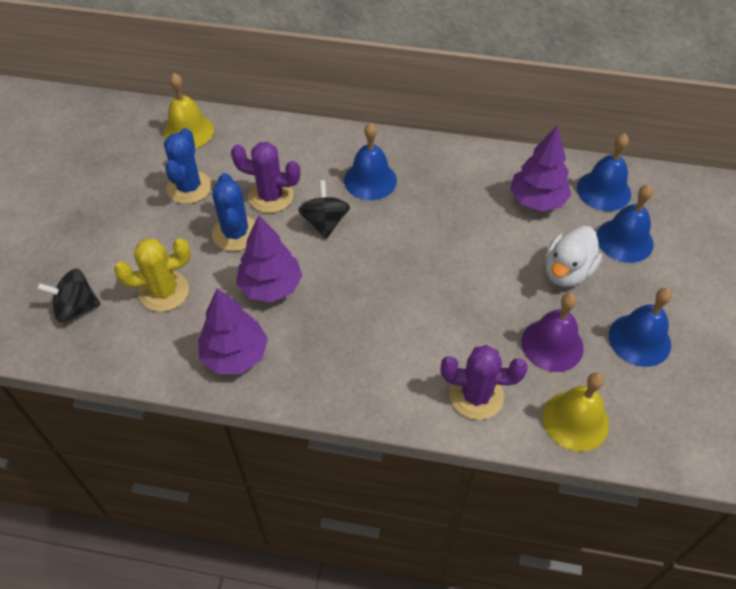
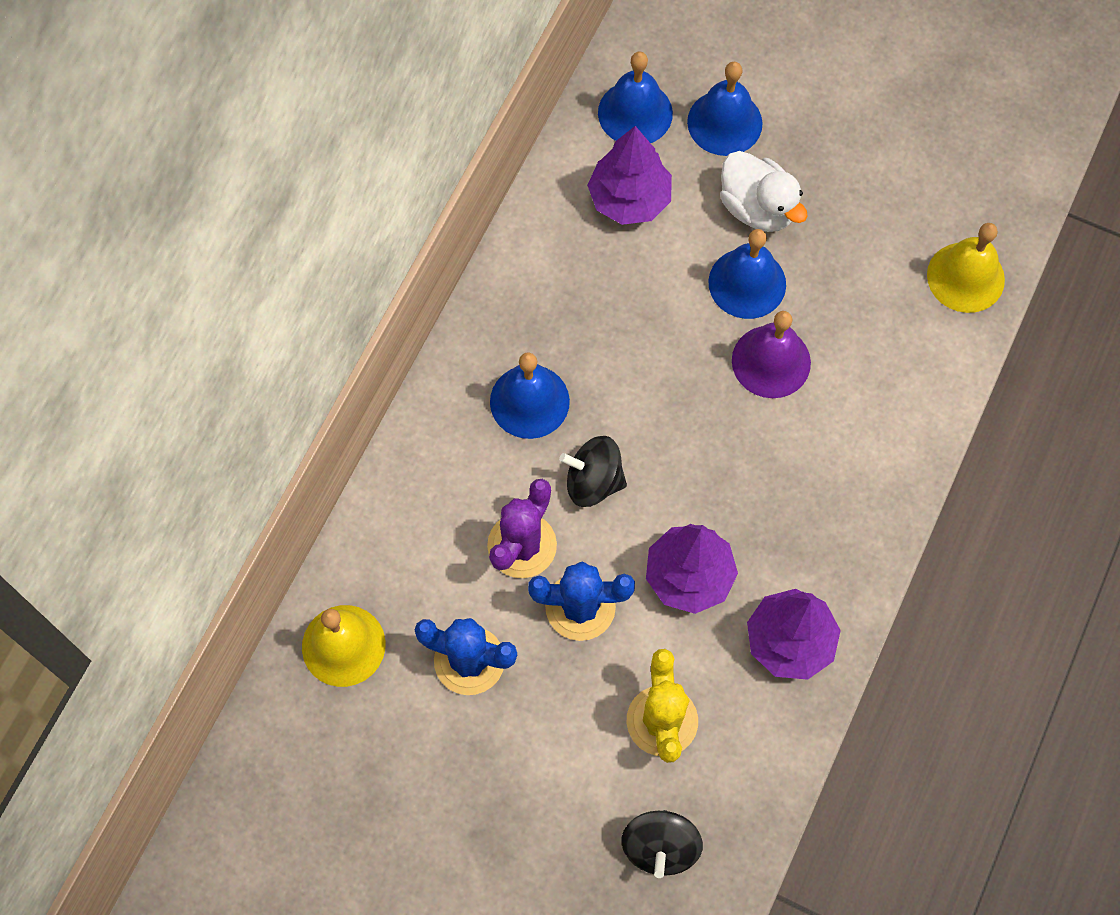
camera: 75 degrees left, 15 degrees up
purple cactus [441,345,528,420] -> none
purple bell [521,293,584,372] -> purple bell moved to [732,311,811,398]
blue bell [609,288,672,367] -> blue bell moved to [708,229,786,319]

